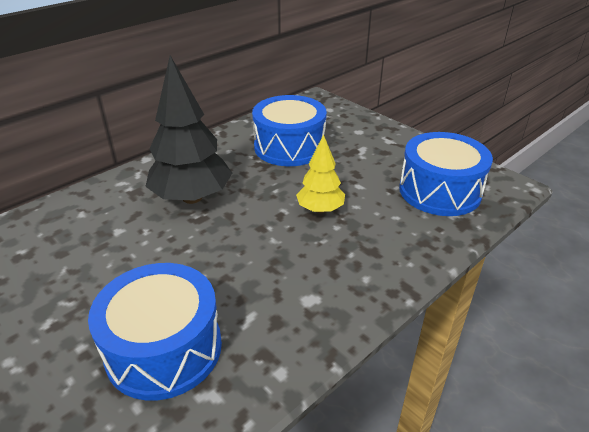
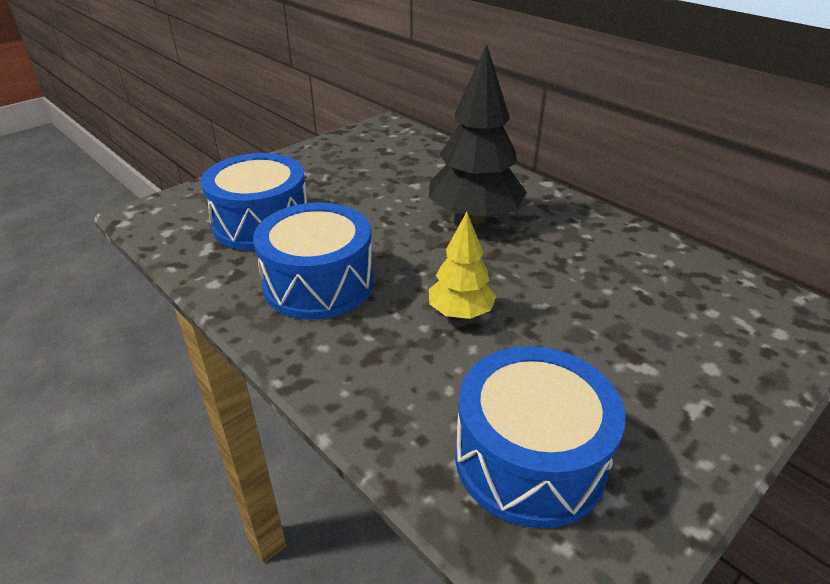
camera: 90 degrees right, 0 degrees up
blue drum [252,95,327,166] -> blue drum moved to [253,203,374,320]

